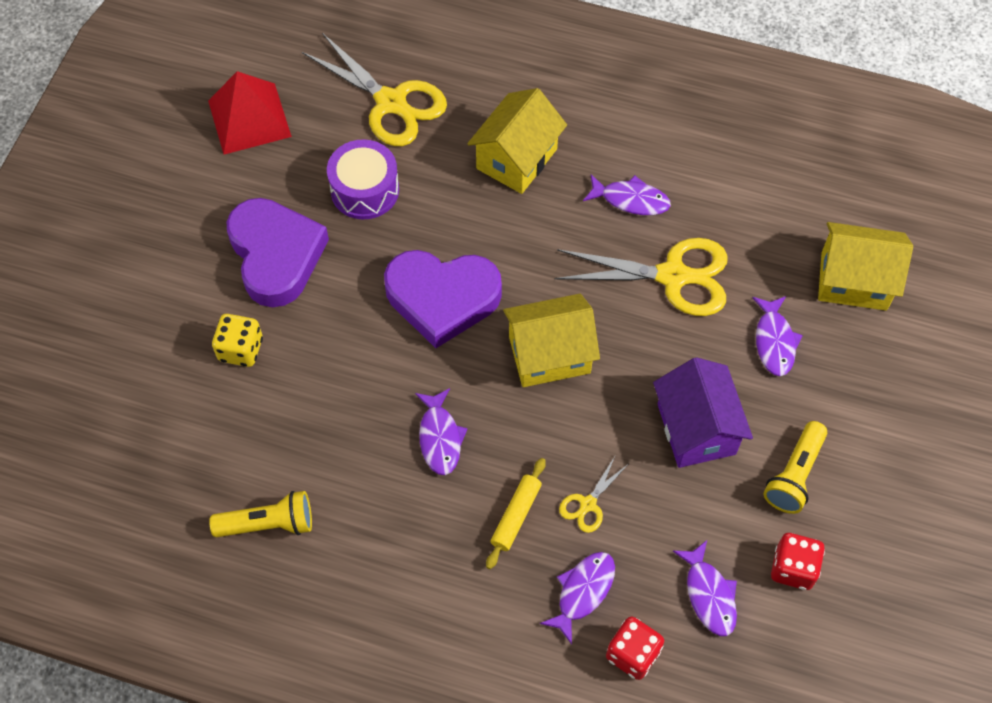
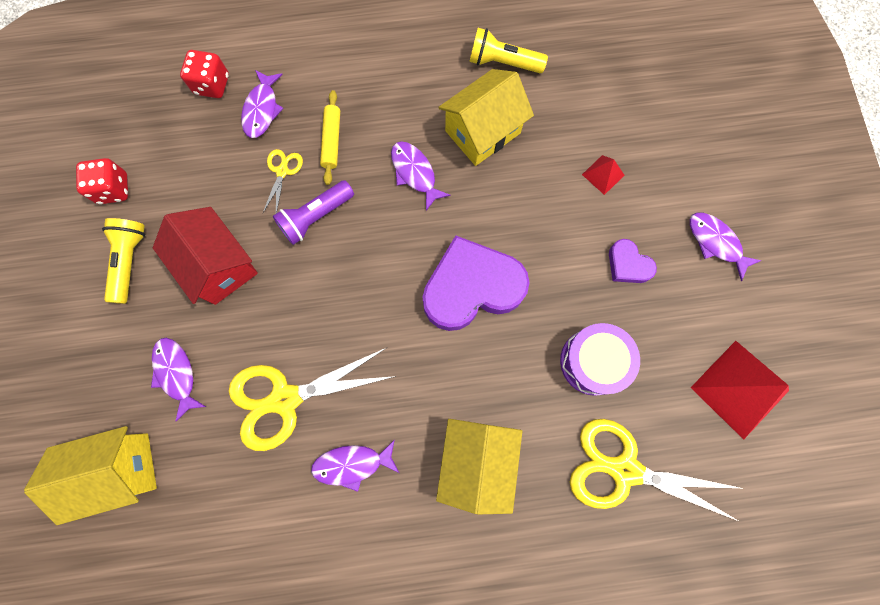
camera: 155 degrees right, 15 degrees up
yellow flashlight [209,491,312,537] -> yellow flashlight turned 45 degrees clockwise [469,28,548,73]
yellow dice [212,314,263,367] -> red pyramid [582,155,625,195]
purple heart [227,198,329,307] -> purple heart [609,239,657,283], size x0.47
yellow house [503,294,600,387] -> yellow house moved to [438,69,534,166]
purple house [653,357,753,468] -> red house [153,207,258,305]
purple fish [673,540,737,636] -> purple fish moved to [690,213,762,281]
none -> purple flashlight [273,180,354,245]

